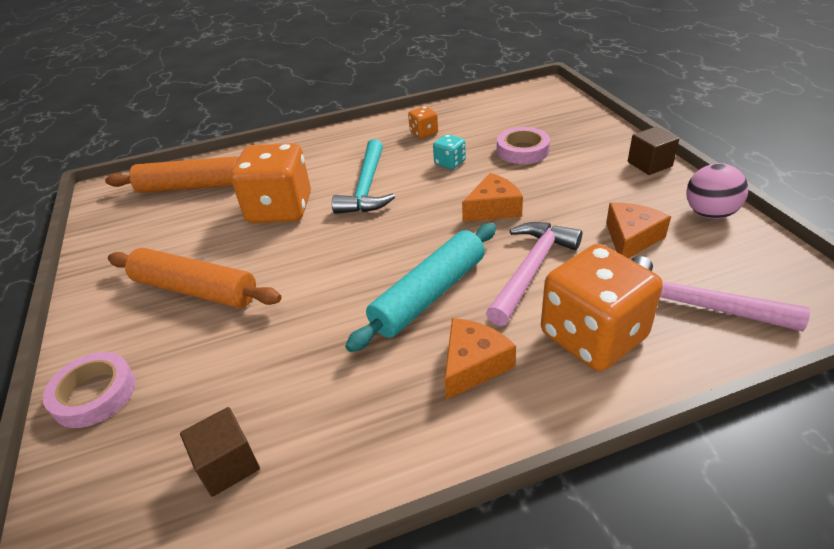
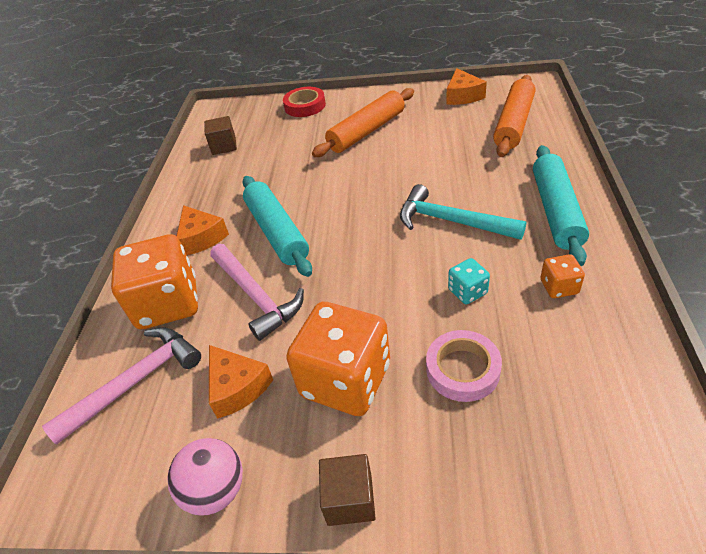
camera: 115 degrees right, 5 degrees up
pink tape [43,352,135,428] -> red tape [283,87,326,117]
orange dice [231,143,311,223] -> orange dice moved to [286,302,390,416]
orange cheese [462,173,523,222] -> orange cheese moved to [446,68,487,105]
none -> turquoise rolling pin [533,145,589,266]

